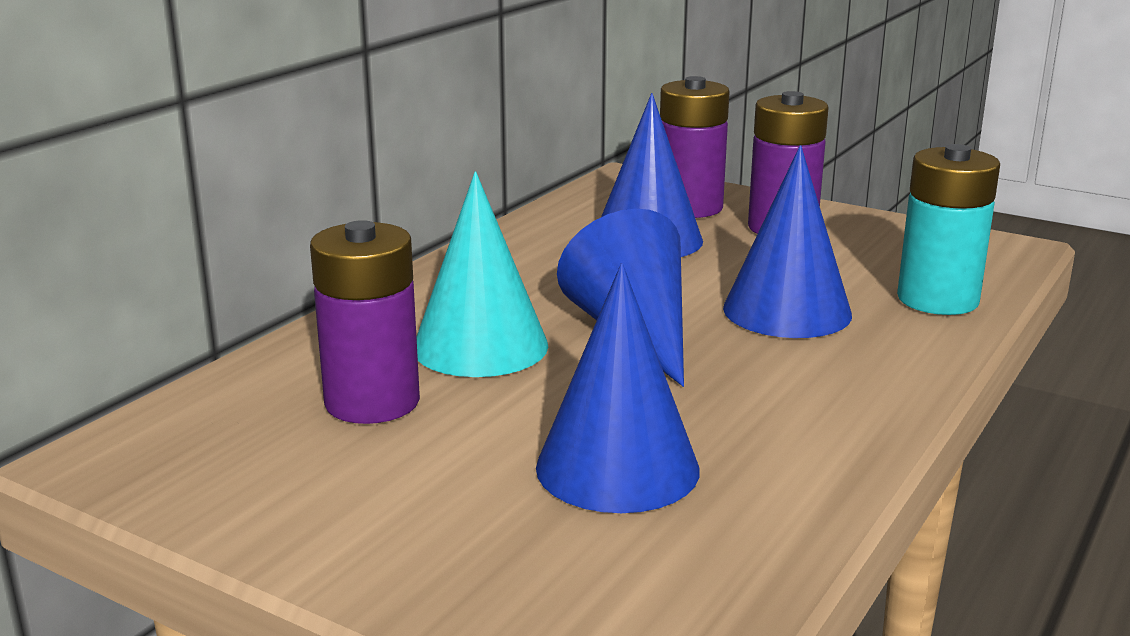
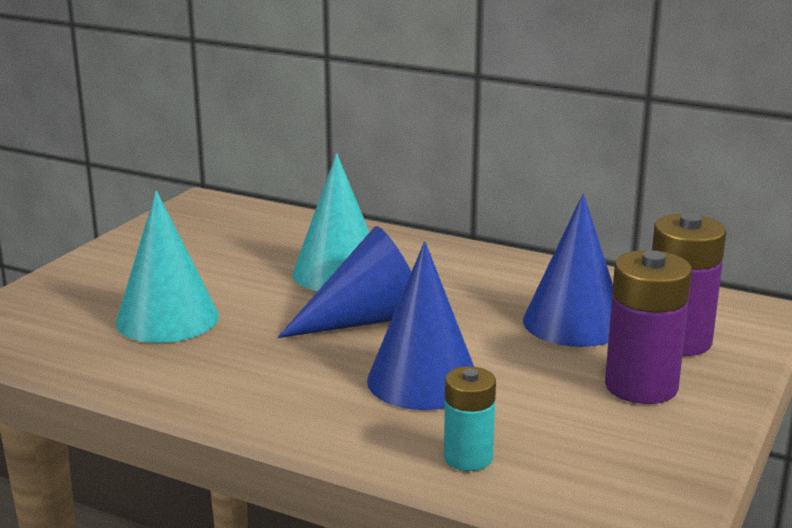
camera: 85 degrees right, 0 degrees up
purple battery [310,220,420,424] -> none
blue cone [536,263,700,513] -> turquoise cone [116,191,219,343]
turquoise battery [897,144,1000,315] -> turquoise battery [444,367,496,471], size x0.61

